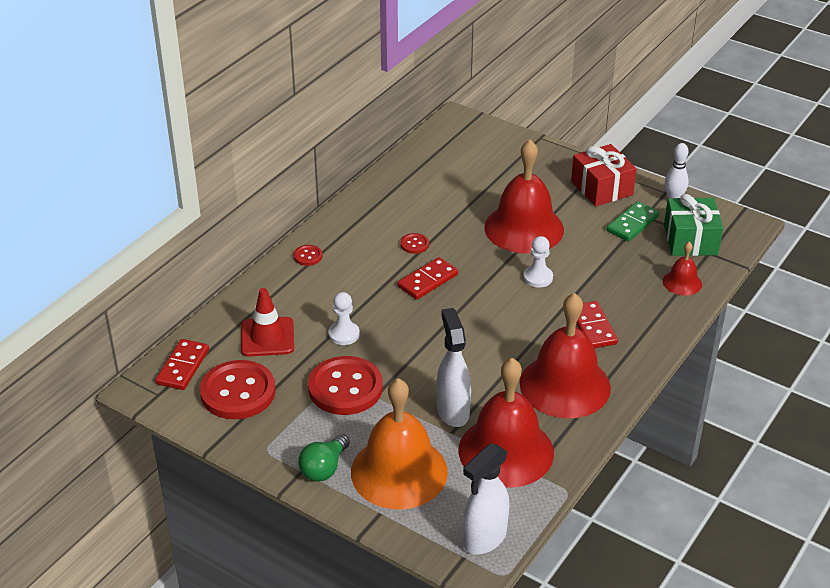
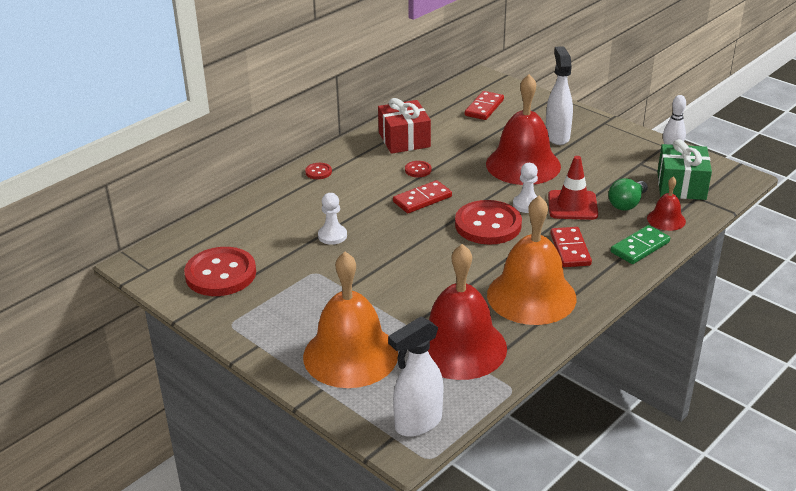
camera: 10 degrees right, 5 degrees down
red domino [155,339,209,390] -> red domino moved to [465,91,504,120]
red traffic cone [241,288,294,357] -> red traffic cone moved to [548,156,598,220]
green light bulb [298,434,350,482] -> green light bulb moved to [608,178,648,211]
red button [308,356,383,415] -> red button moved to [455,200,522,245]
white spray bottle [437,308,471,427] -> white spray bottle moved to [546,46,573,145]
red bell [520,293,611,418] -> orange bell [487,196,577,325]
red gift [571,144,637,207] -> red gift moved to [378,98,431,154]
green domino [606,201,660,241] -> green domino moved to [611,225,670,264]

